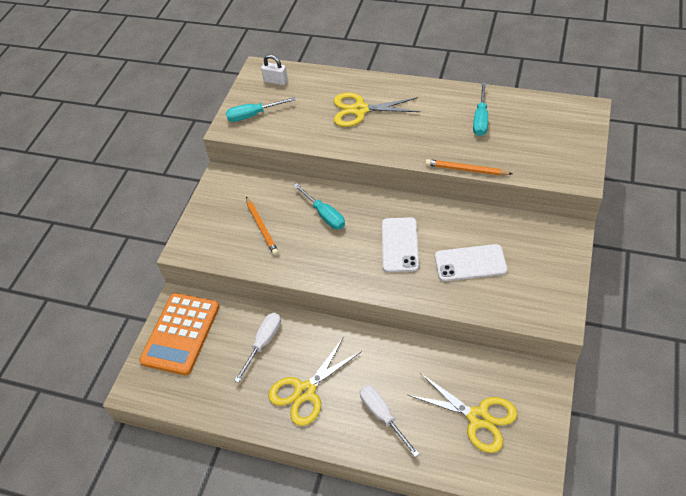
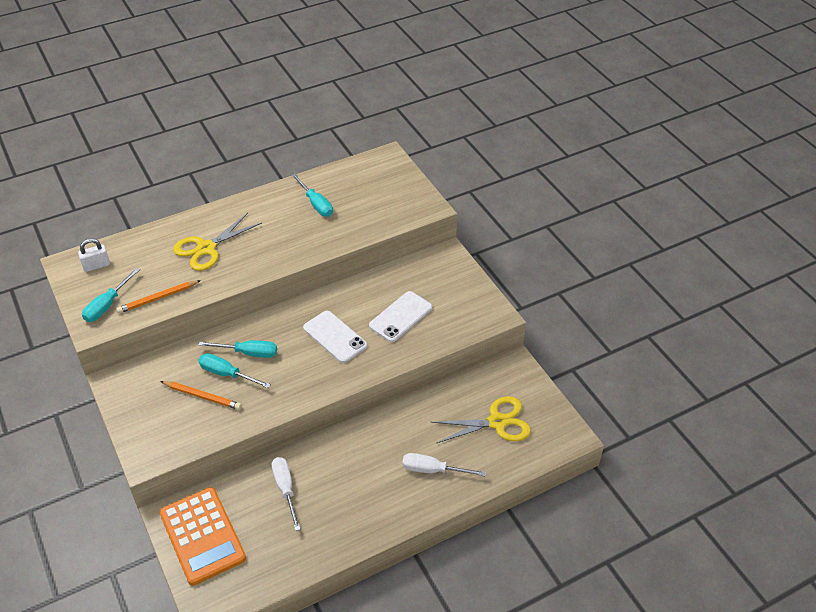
camera: 50 degrees left, 5 degrees down
yellow scissors [268,338,362,426] -> none
orange pencil [425,159,512,175] -> orange pencil moved to [116,280,201,314]
none -> turquoise screwdriver [198,353,271,388]

